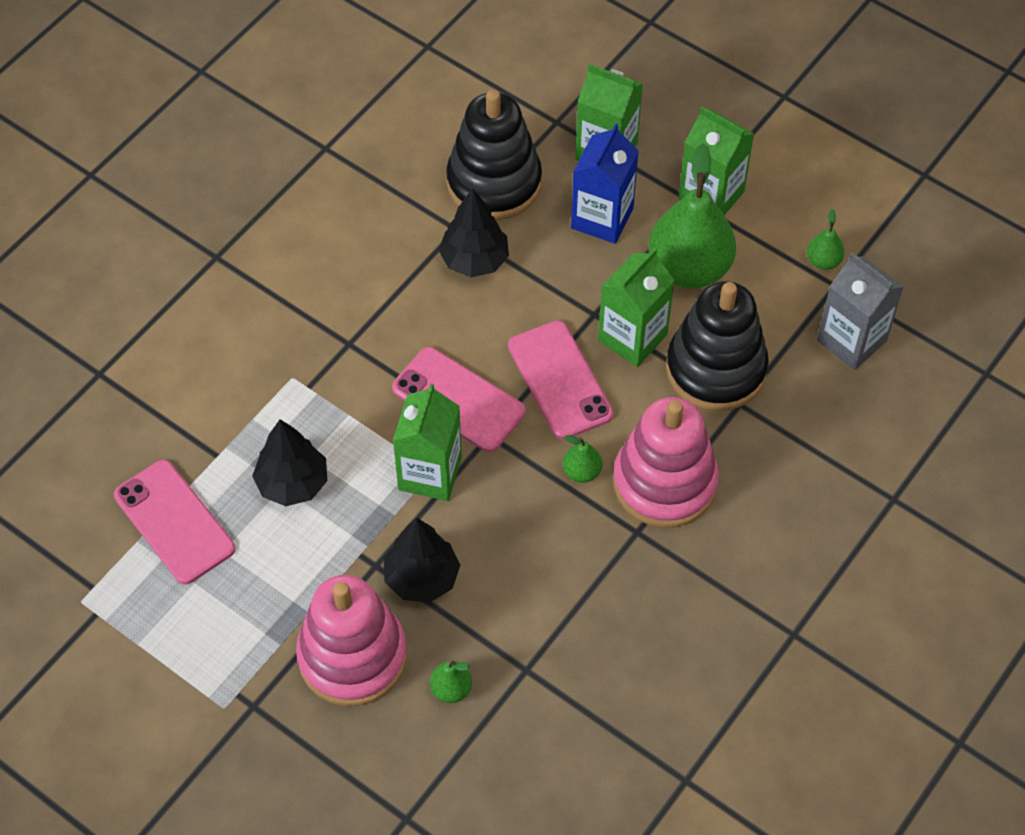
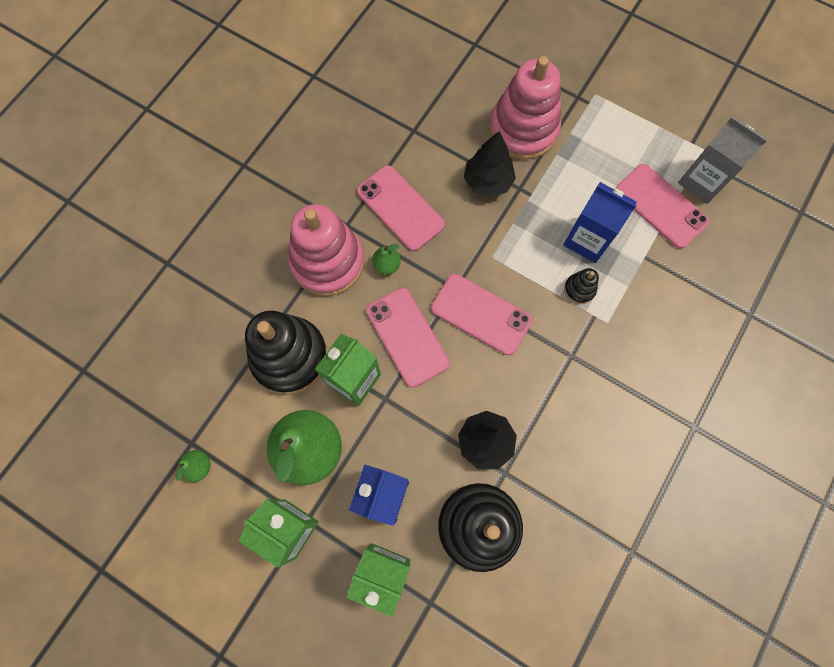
camera: 175 degrees right, 15 degrees up
black tree [252,419,327,506] -> blue carton [563,182,637,263]
green carton [393,383,462,501] -> none
green pear [430,661,472,703] -> none
grey carton [817,253,903,370] -> grey carton moved to [678,116,768,204]
none -> pink phone [357,165,445,251]
none -> black stacking toy [564,268,599,304]

